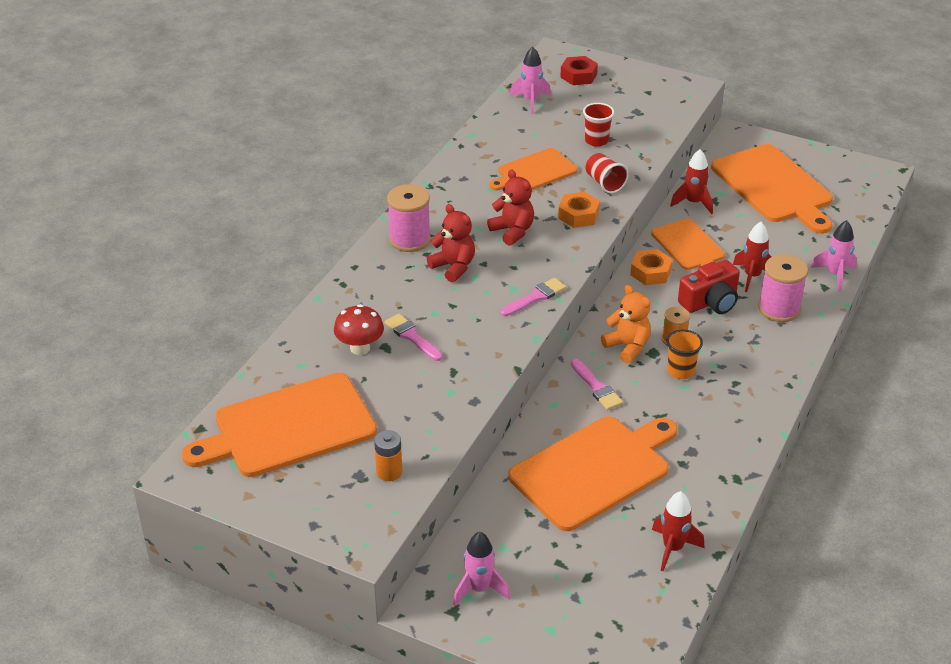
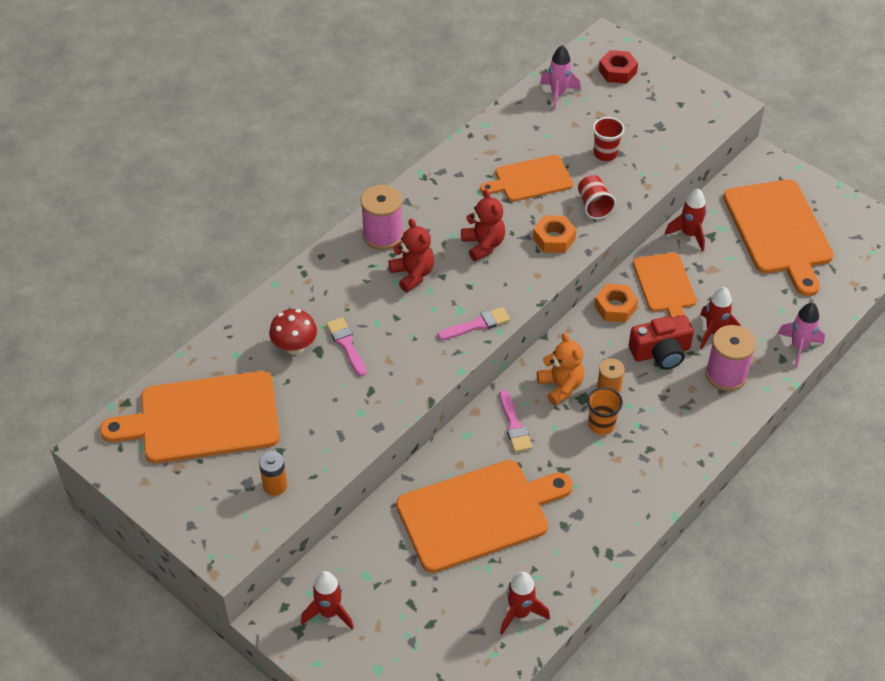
camera: 15 degrees right, 10 degrees up
pink rocket [453,532,510,606] -> red rocket [301,571,354,630]

